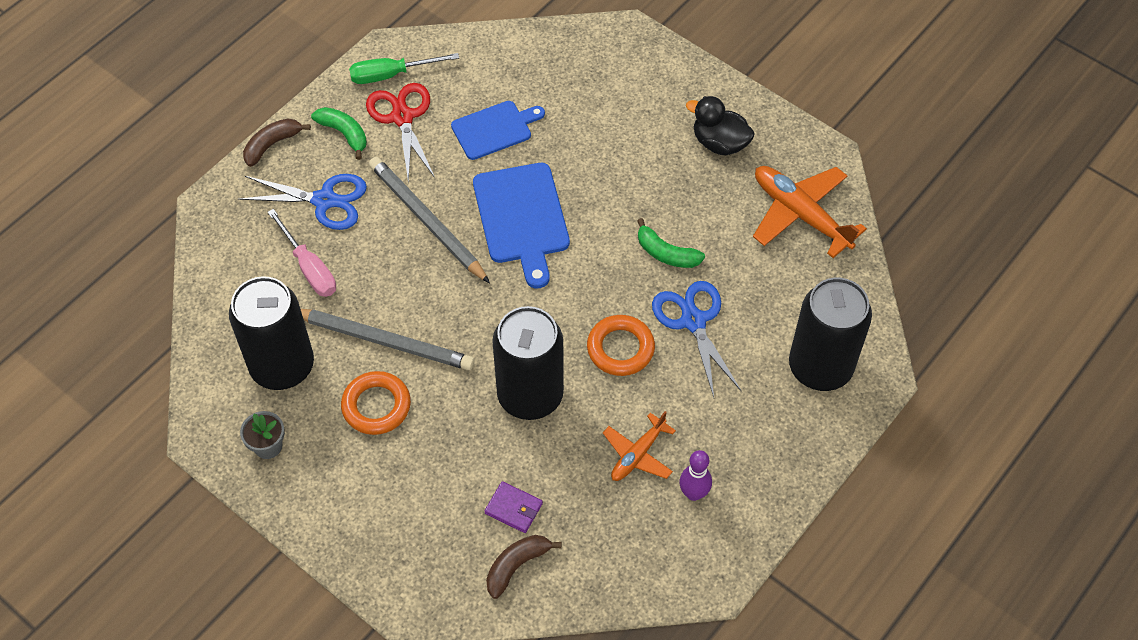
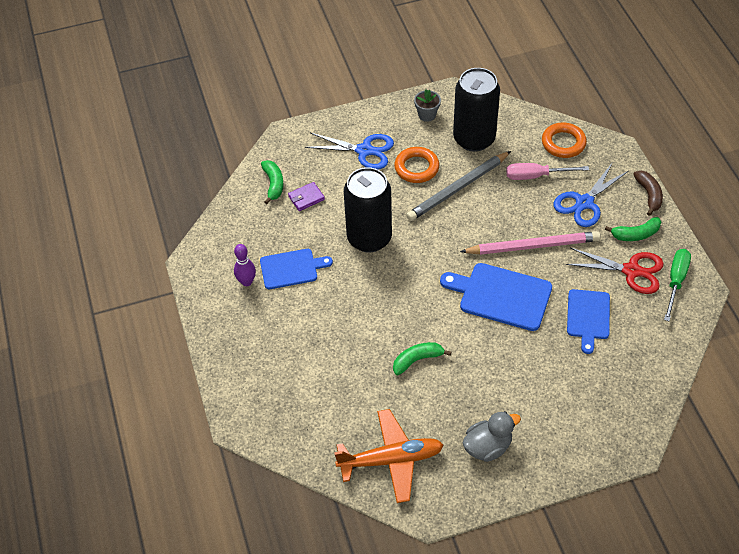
camera: 125 degrees right, 5 degrees down
grey pencil [369,157,490,283] -> pink pencil [460,231,600,255]
brown banana [486,535,562,599] -> green banana [261,160,284,204]
orange ring [587,315,655,376] -> orange ring moved to [542,123,587,158]
orange plane [603,411,676,481] -> blue cutting board [260,249,333,289]
blue scissors [652,281,741,398] -> blue scissors moved to [305,133,394,169]
black duck [686,96,755,155] -> grey duck [463,411,521,462]
black can [789,277,872,391] -> none

